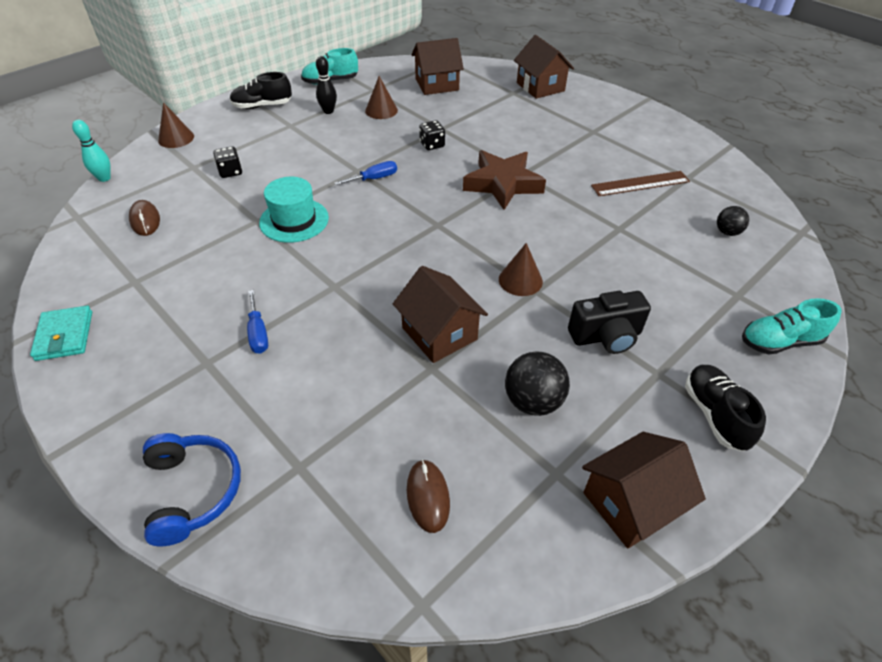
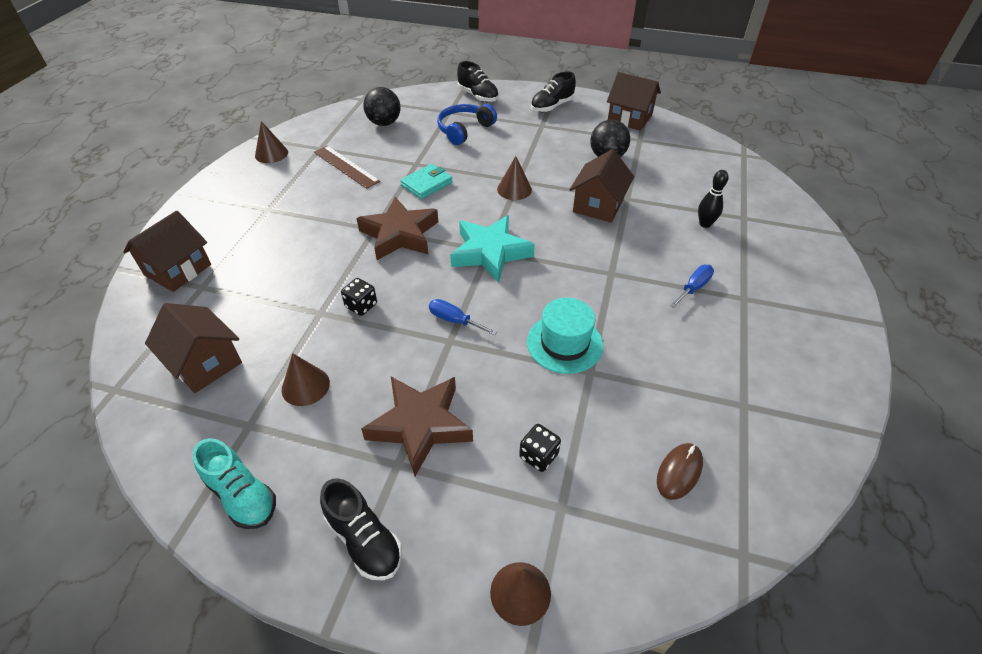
camera: 120 degrees left, 0 degrees up
turquoise wallet [30,306,92,361] -> turquoise wallet moved to [400,164,453,199]
turquoise bowling pin [72,120,111,182] -> none
blue headphones [143,433,241,546] -> blue headphones moved to [437,104,497,145]
black bowling pin [316,56,337,114] -> black bowling pin moved to [698,170,729,228]
brown mouse [407,459,450,533] -> none
black camera [568,291,651,354] -> none
black ball [717,206,749,236] -> black ball [363,87,400,126], size x1.64
turquoise shoe [742,298,842,355] -> black shoe [457,61,499,102]
none -> brown cone [255,121,288,163]
none -> brown star [361,377,473,476]
none -> turquoise star [450,215,535,283]

